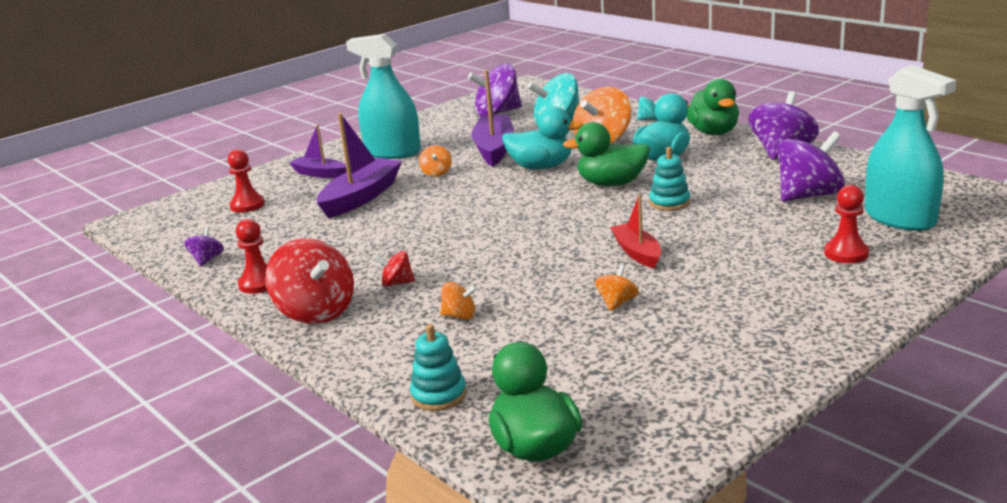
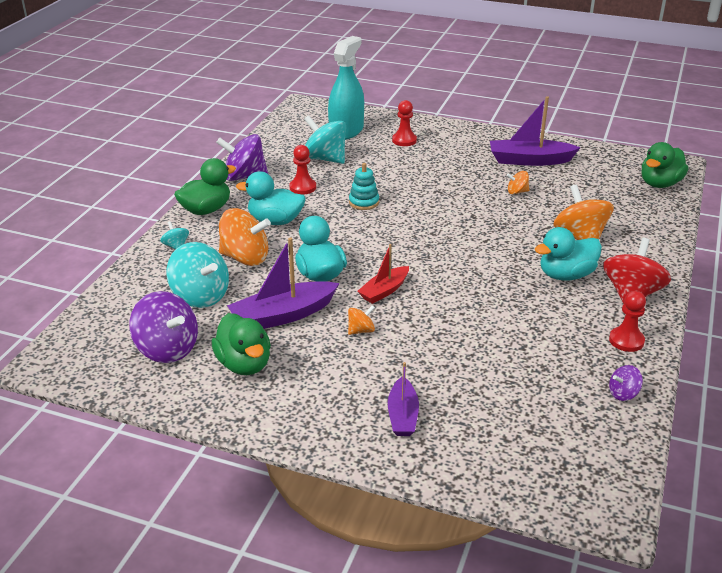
camera: 120 degrees left, 10 degrees up
red pawn [228,149,265,213] -> red pawn moved to [289,145,316,195]
purple boat [317,113,402,218] -> purple boat moved to [490,96,581,166]
turquoise spray bottle [346,34,421,159] -> none
red spinning top [374,251,415,287] -> turquoise duck [535,227,602,281]
turquoise stacking toy [410,324,466,411] -> none
orange spinning top [440,282,477,320] -> orange spinning top [553,185,614,240], size x2.07
green duck [562,122,650,186] -> green duck moved to [211,313,271,375]
red boat [610,194,661,268] -> red boat moved to [357,244,409,304]
purple spinning top [778,131,845,202] -> turquoise spinning top [304,115,346,164]

